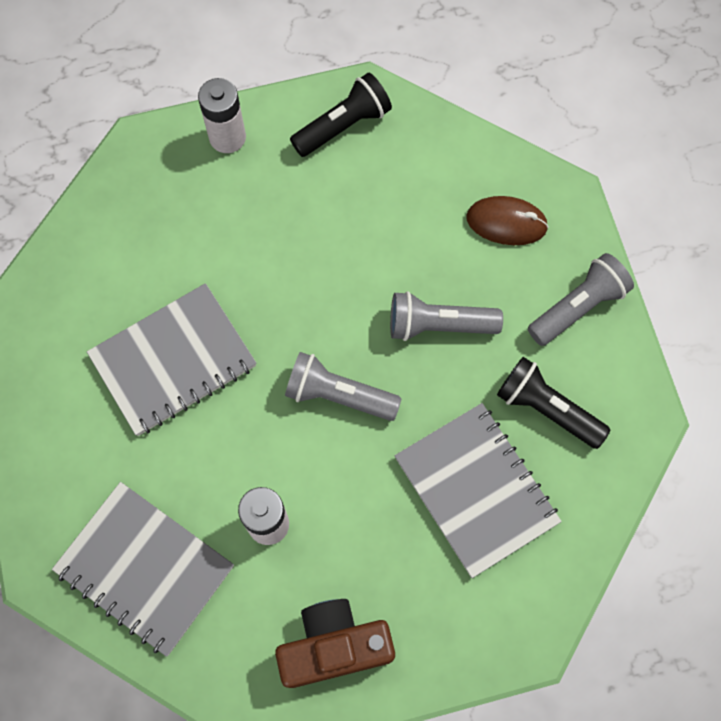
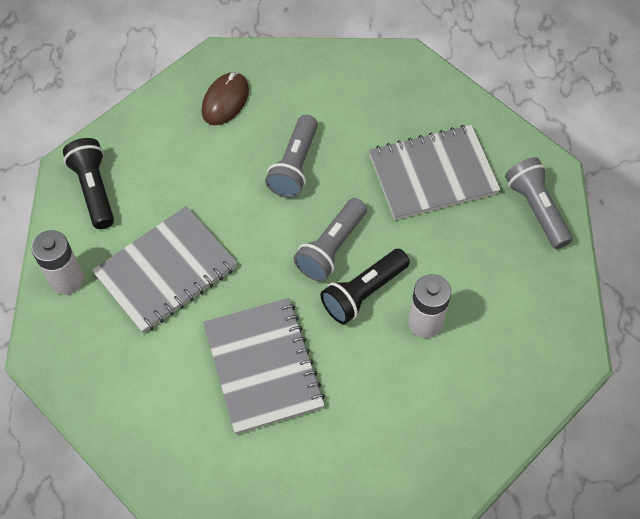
camera: 75 degrees left, 10 degrees down
grey notebook [52,482,234,657] -> grey notebook moved to [92,206,237,334]
brown camera [275,599,395,688] -> none
black flashlight [497,357,610,449] -> black flashlight moved to [321,249,410,324]
grey flashlight [528,253,634,346] -> grey flashlight moved to [505,157,573,249]

